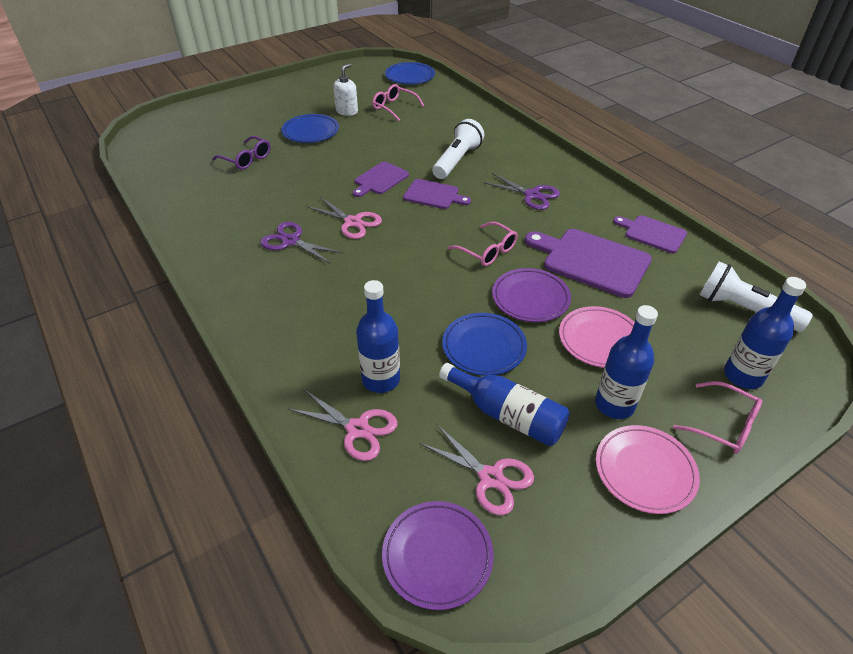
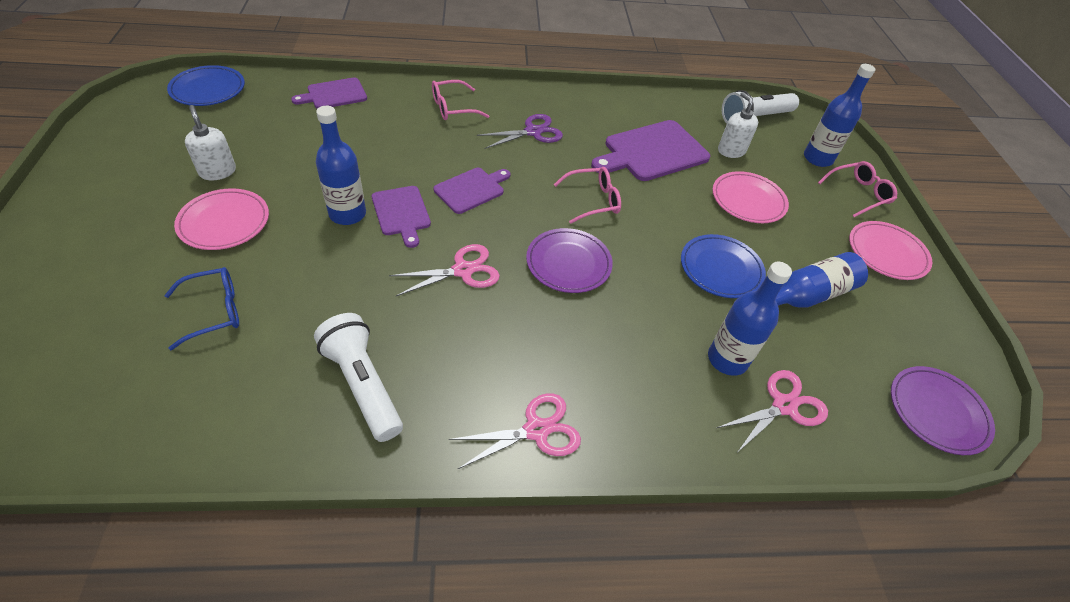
camera: 65 degrees left, 5 degrees up
purple glasses [212,136,271,170] -> blue glasses [165,267,239,350]
purple scissors [260,222,343,263] -> none
blue plate [282,114,339,143] -> pink plate [174,188,269,250]
pink glasses [372,84,424,121] -> pink glasses moved to [432,80,489,120]
pink scissors [419,425,534,515] -> pink scissors moved to [449,393,581,469]
white flashlight [432,119,484,179] -> white flashlight moved to [314,313,403,442]
purple plate [492,268,571,322] -> purple plate moved to [526,228,613,293]
blue bottle [595,305,658,419] -> blue bottle moved to [316,106,366,225]
purple cutting board [613,215,687,253] -> purple cutting board moved to [291,77,367,109]
none -> white soap dispenser [718,92,758,158]

